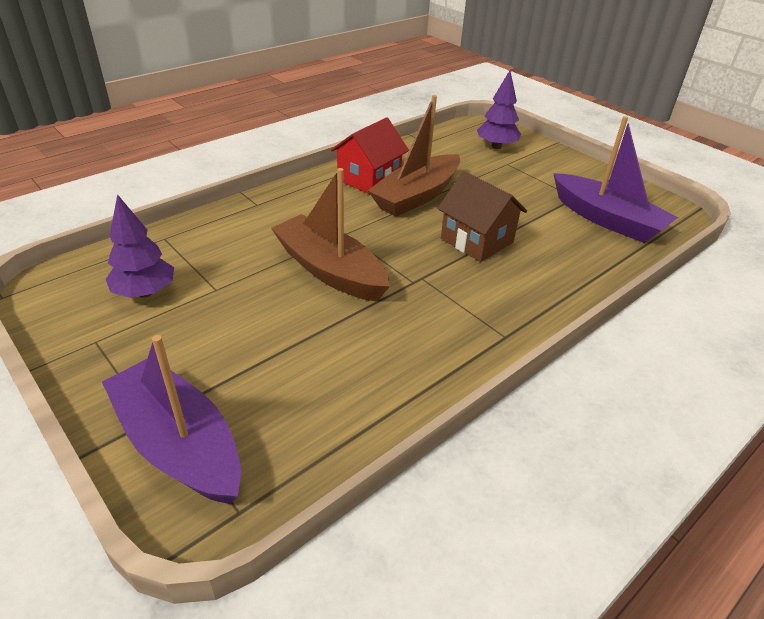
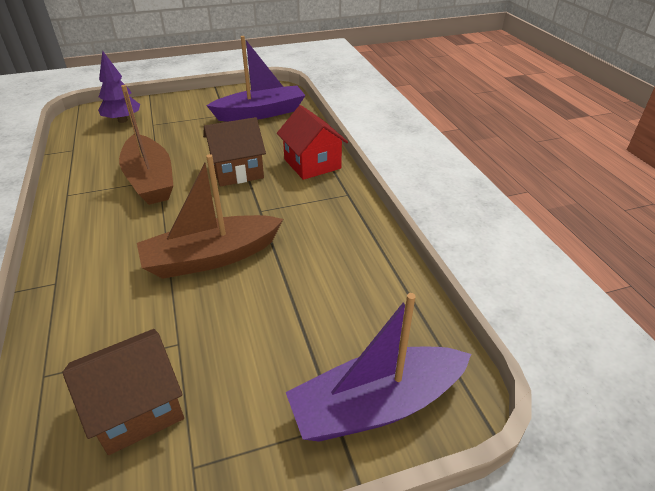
camera: 65 degrees left, 0 degrees up
purple tree [105,194,174,298] -> brown house [62,329,184,455]
red house [331,117,409,194] -> red house moved to [277,105,348,180]

